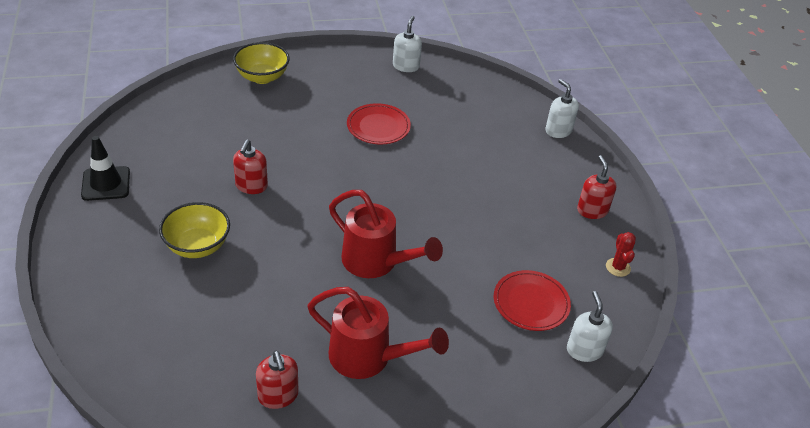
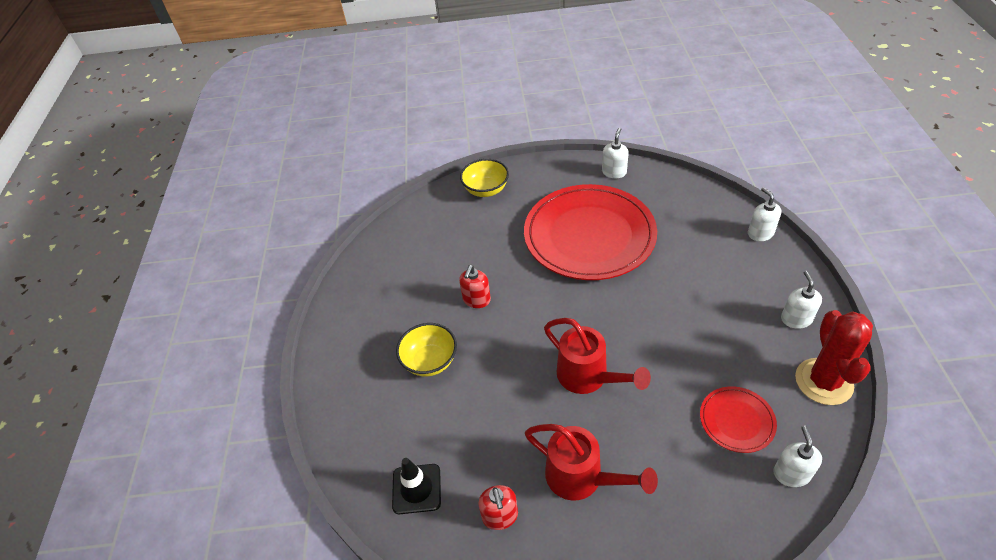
camera: 15 degrees right, 5 degrees up
black traffic cone [81,136,130,201] -> black traffic cone moved to [392,458,441,514]
red plate [347,103,411,144] -> red plate [524,184,657,280], size x2.27
red soap dispenser [577,155,617,219] -> white soap dispenser [781,271,822,329]
red cactus [606,232,636,277] -> red cactus [795,310,873,405], size x2.27

